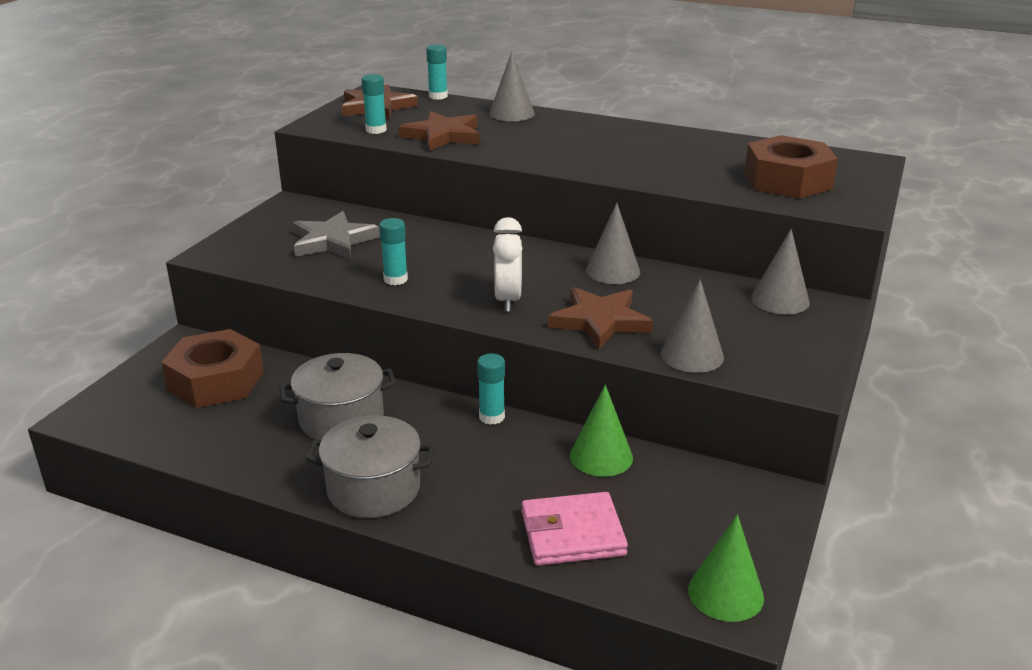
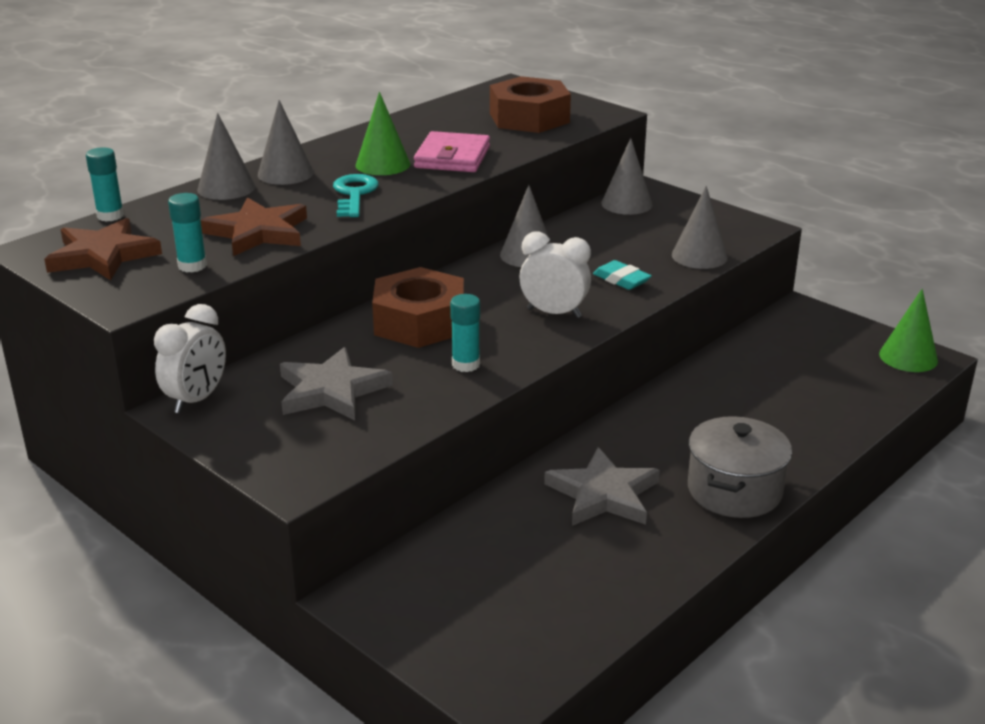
camera: 70 degrees left, 0 degrees up
brown nut [161,329,264,408] -> brown nut moved to [372,267,464,348]
grey pot [279,353,396,440] -> grey star [544,447,660,526]
turquoise glue stick [477,354,505,425] -> none
pink wallet [522,492,628,566] -> pink wallet moved to [414,131,490,172]
brown star [548,287,653,350] -> turquoise eraser [593,260,652,290]
green cone [570,385,633,477] -> green cone moved to [355,92,410,175]
none -> white clock [154,304,226,414]
none -> grey cone [258,100,314,185]
none -> turquoise key [333,174,379,217]

